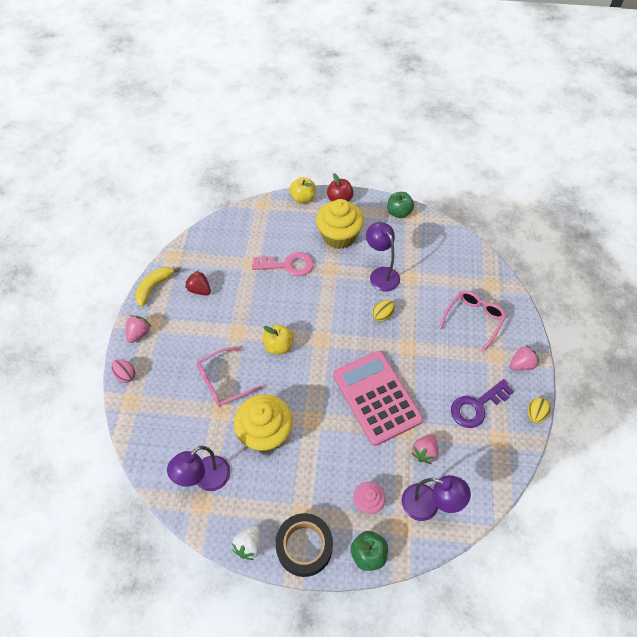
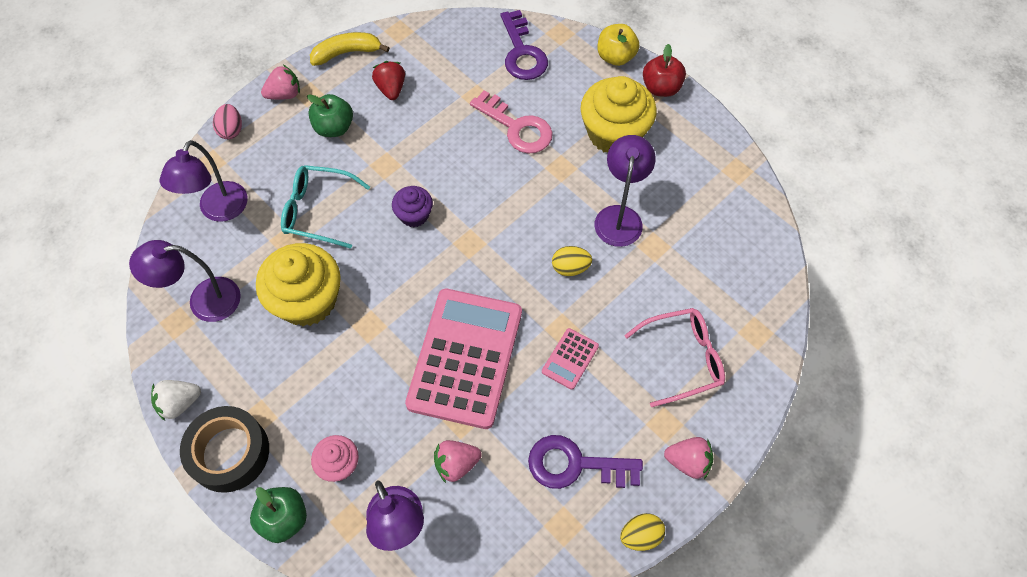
camera: 40 degrees right, 5 degrees up
pink glasses [197,347,263,407] -> turquoise glasses [281,165,370,249]
yellow apple [263,324,294,355] -> purple cupcake [392,186,433,227]
green apple [387,192,414,218] -> green apple moved to [307,94,353,137]
none -> purple lamp [160,140,248,222]
none -> purple key [500,10,548,80]
none -> pink calculator [542,328,599,390]

